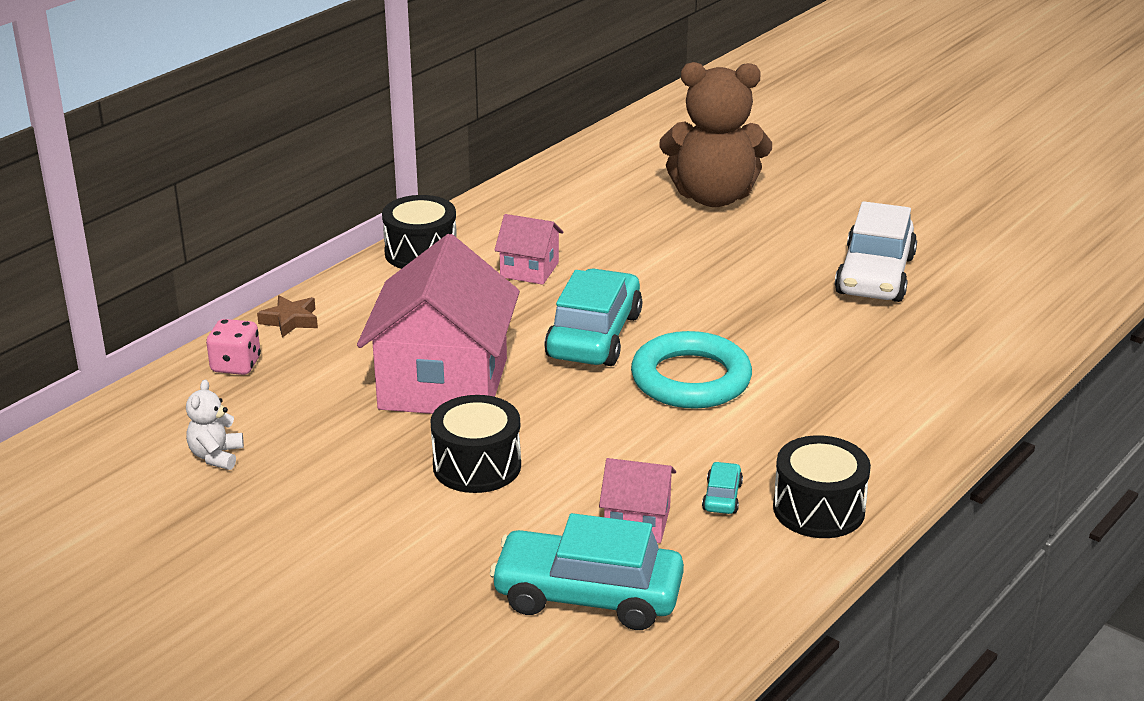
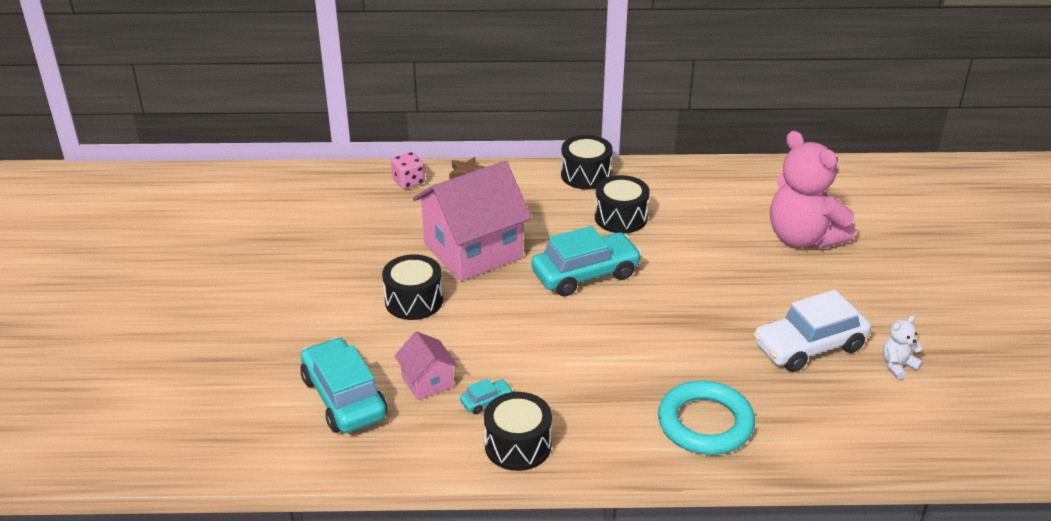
camera: 50 degrees right, 5 degrees up
white teddy bear [186,380,244,470] -> white teddy bear moved to [883,315,923,380]
pink house [494,214,563,285] -> black drum [595,175,650,234]
turquoise ring [631,331,752,409] -> turquoise ring moved to [658,381,755,455]
brown teddy bear [659,62,772,207] -> pink teddy bear [770,131,855,249]

